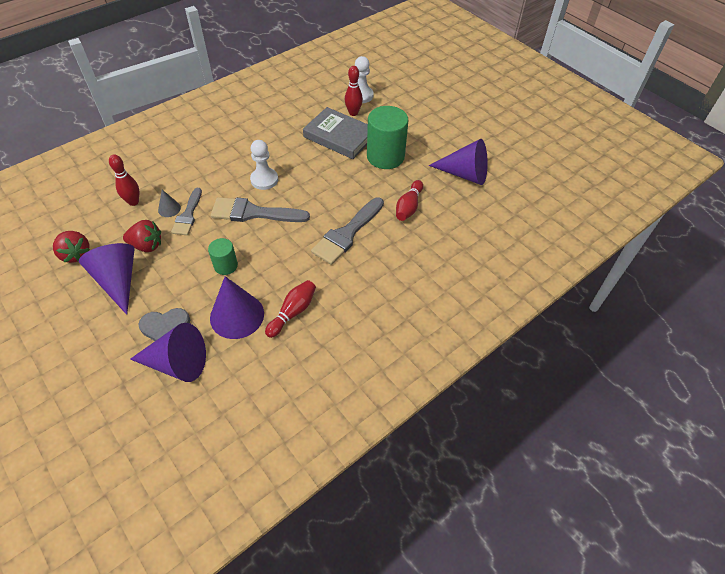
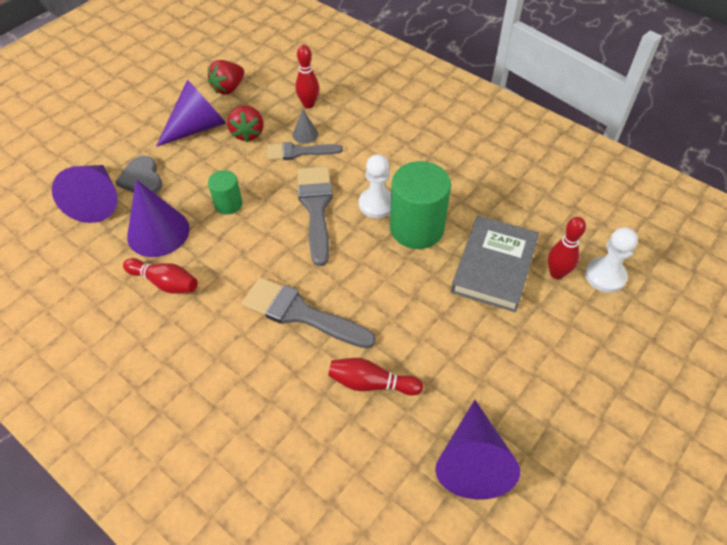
camera: 80 degrees right, 0 degrees up
green cylinder [367,106,408,169] -> green cylinder moved to [390,161,451,249]

